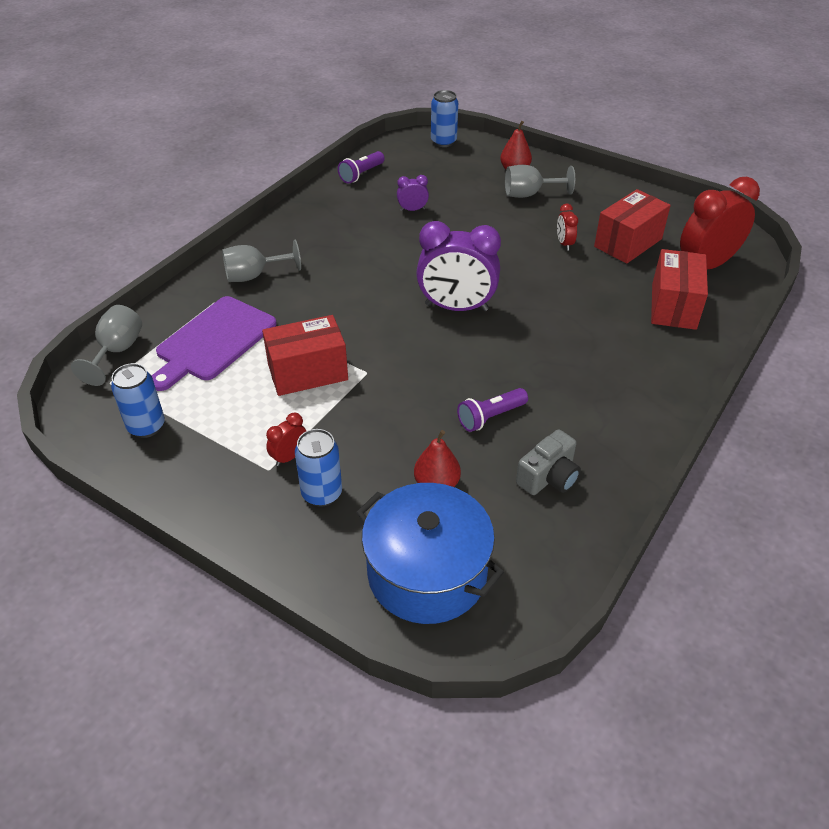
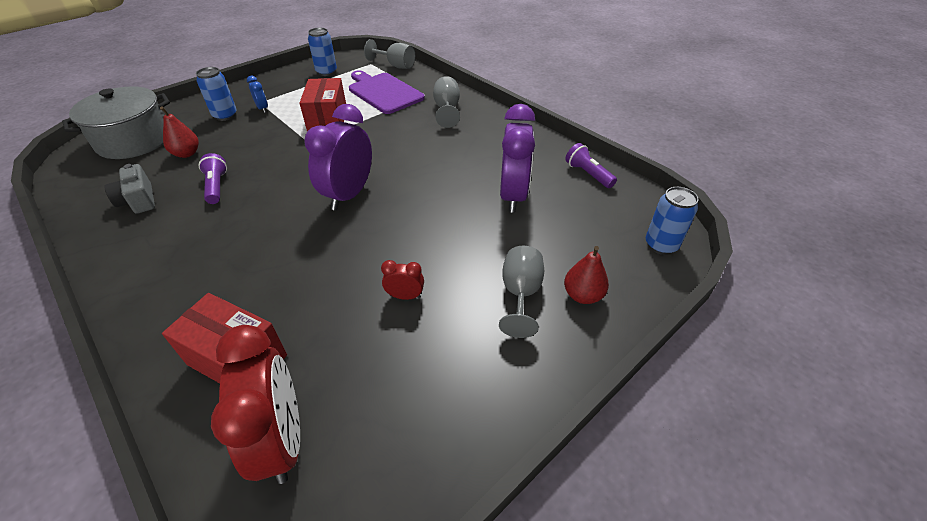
camera: 105 degrees right, 0 degrees up
red clock [266,413,306,466] -> blue clock [247,76,268,113]
blue pot [356,483,504,624] -> grey pot [62,86,170,159]
purple clock [397,175,429,211] -> purple clock [500,104,535,213], size x2.23
red box [594,189,671,264] -> none

